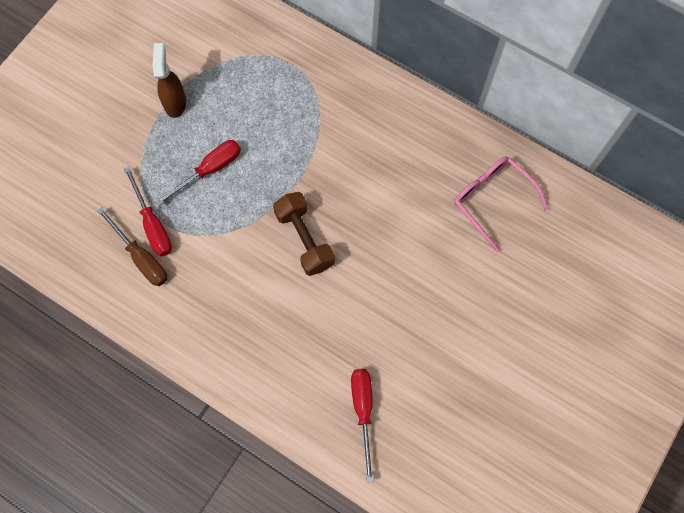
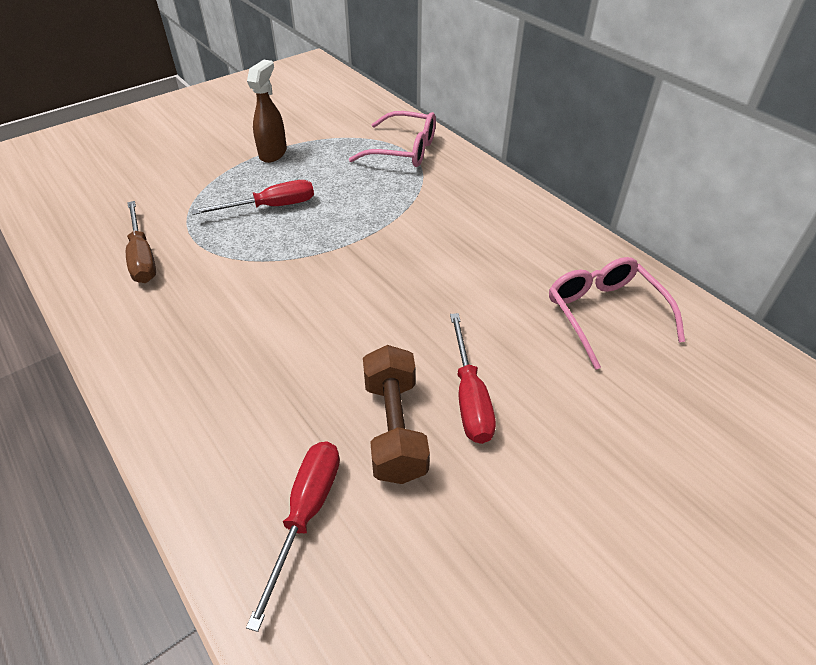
camera: 20 degrees right, 25 degrees down
red screwdriver [124,167,172,256] -> red screwdriver moved to [450,313,496,444]
brown dumbbell [273,192,335,276] -> brown dumbbell moved to [363,345,430,484]
none -> pink glasses [349,111,436,167]

